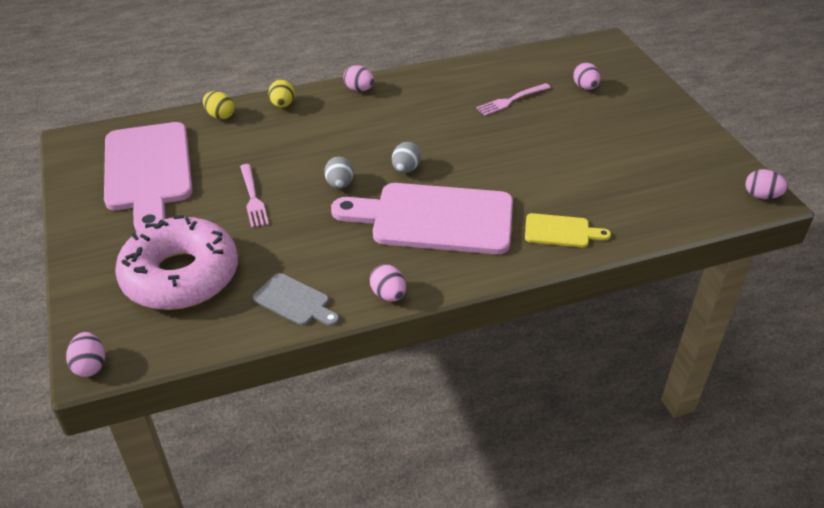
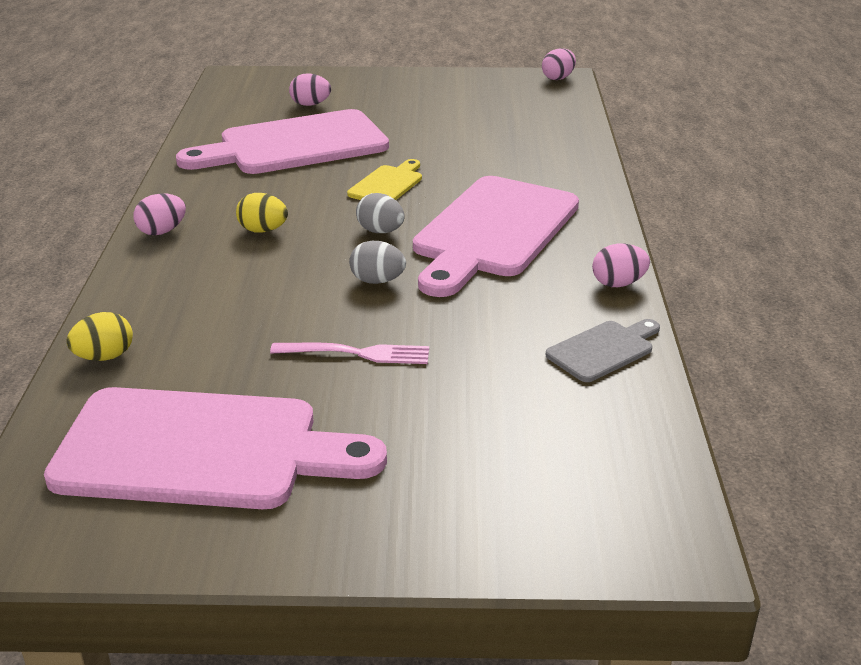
camera: 70 degrees left, 10 degrees down
pink egg [66,332,105,377] -> none
pink donut [115,215,238,310] -> none
yellow egg [269,79,295,108] -> yellow egg moved to [236,193,288,233]
pink fork [476,83,551,116] -> pink cutting board [176,109,389,174]
yellow cutting board [525,213,611,247] -> yellow cutting board moved to [347,159,422,200]

